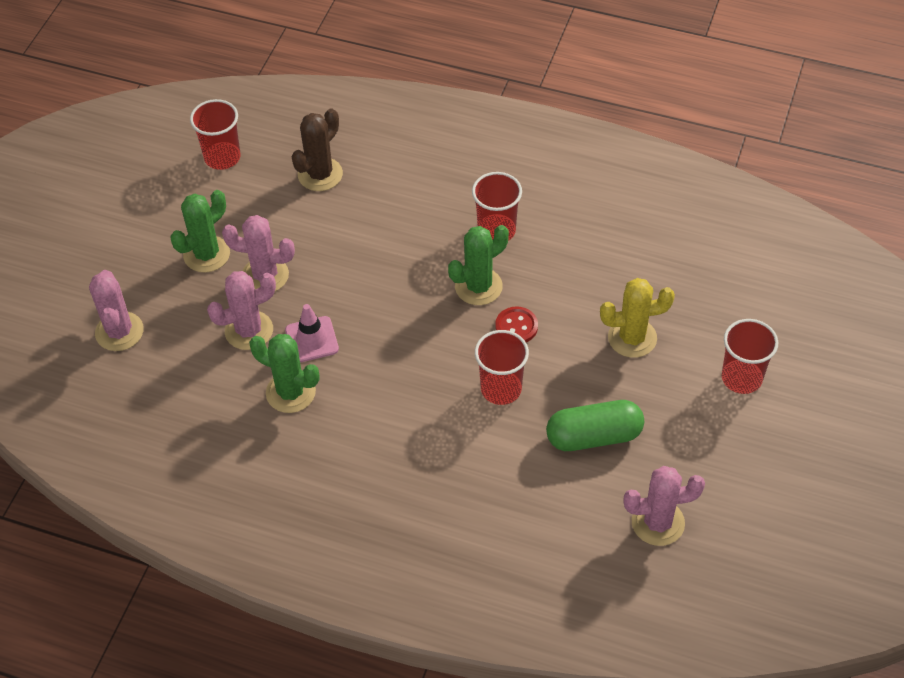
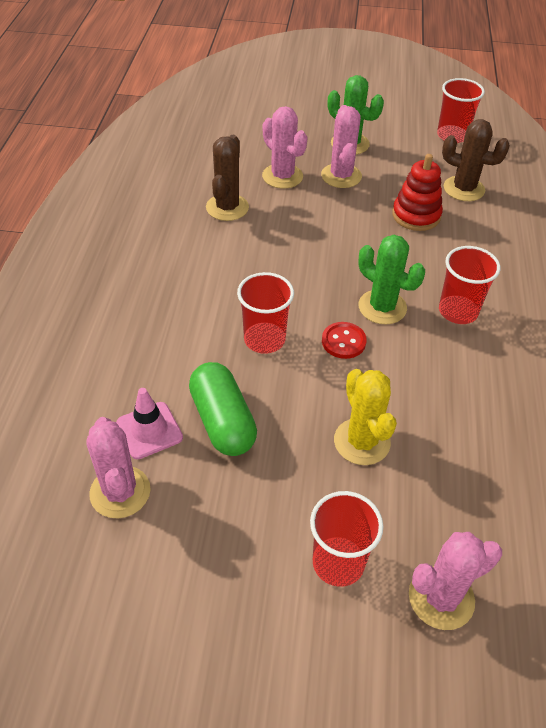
camera: 75 degrees right, 5 degrees down
pink cactus [89,270,144,351] -> pink cactus moved to [409,532,502,630]
green cactus [249,334,320,413] -> brown cactus [206,135,249,221]
pink traffic cone [285,304,339,363] -> pink traffic cone moved to [116,388,183,459]
none -> red stacking toy [392,154,443,231]

